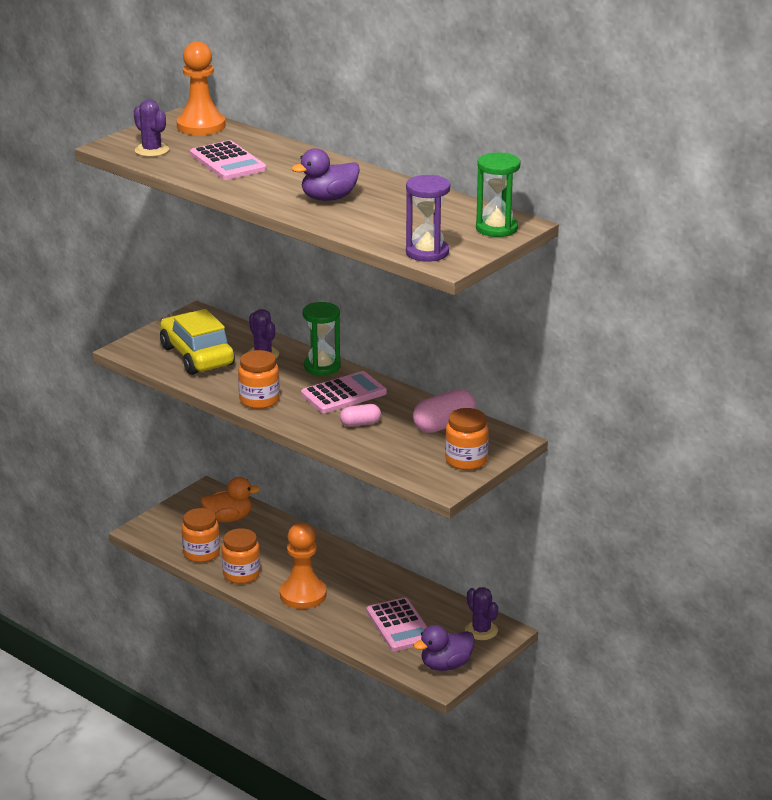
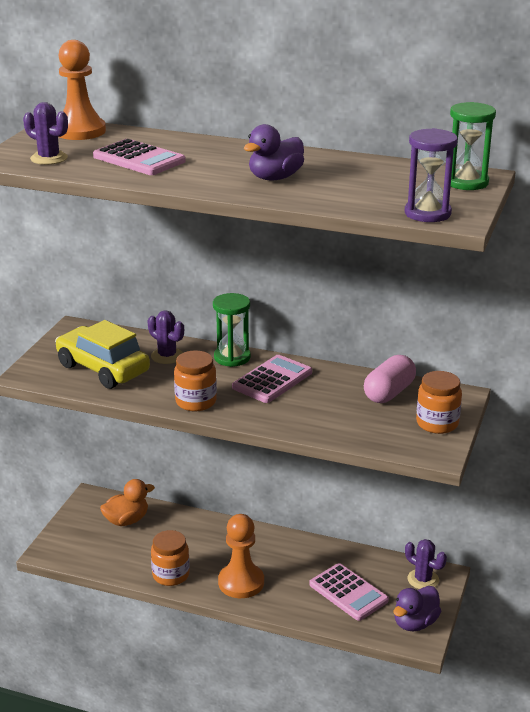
camera: 20 degrees left, 0 degrees up
orange jar [182,508,220,562] -> none
pink capsule [340,404,381,427] -> none

